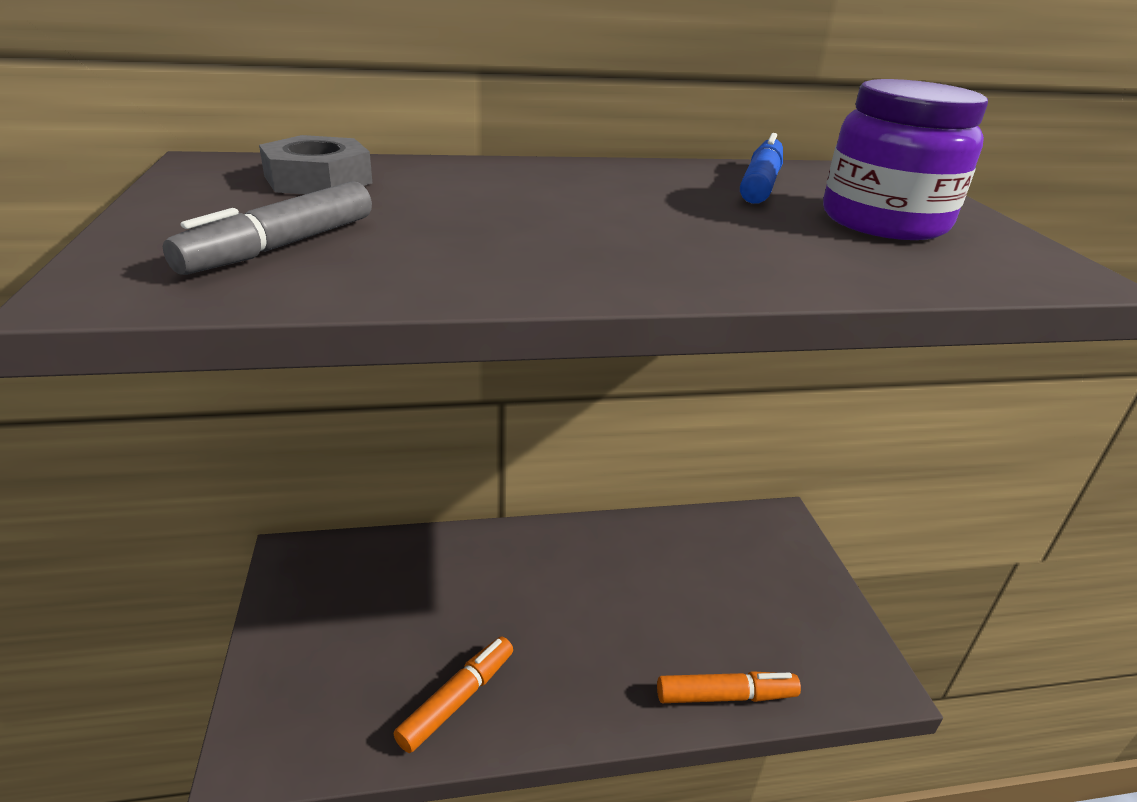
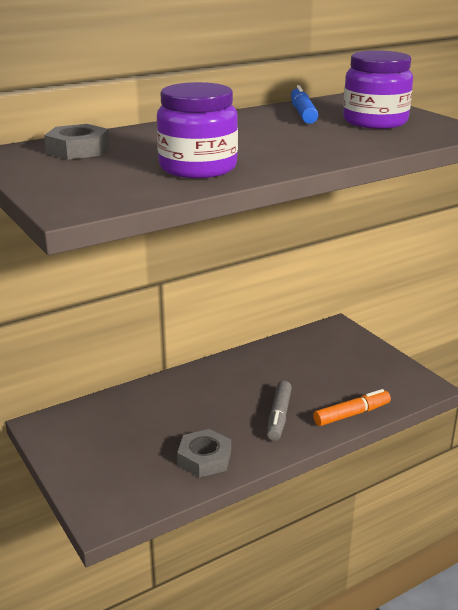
camera: 20 degrees left, 5 degrees down
grey marker [163,182,372,275] -> grey marker moved to [267,381,292,441]
orange marker [394,637,513,753] -> grey nut [177,429,231,478]
none -> purple jar [157,82,238,178]

